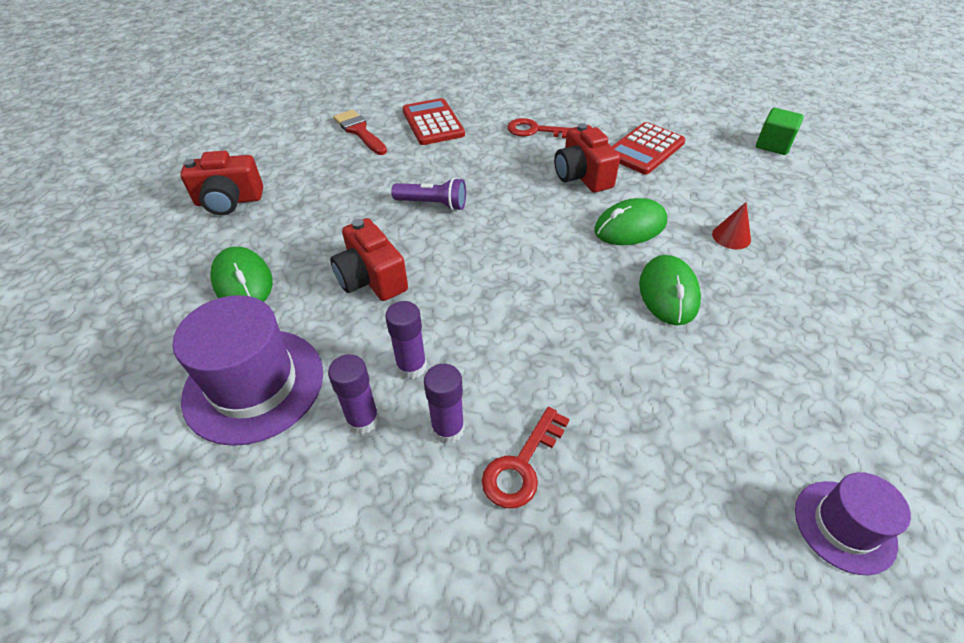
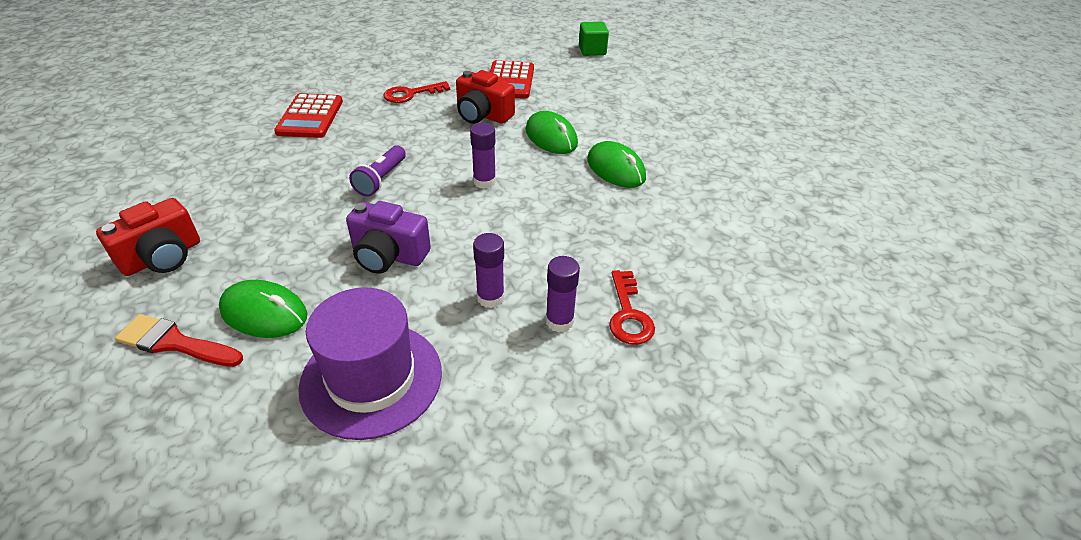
camera: 40 degrees left, 5 degrees down
purple glue stick [328,354,379,434] -> purple glue stick moved to [470,123,496,189]
red camera [330,218,408,301] -> purple camera [346,201,431,274]
red brush [333,110,387,155] -> red brush moved to [115,314,243,367]
purple flashlight [391,178,466,211] -> purple flashlight turned 135 degrees clockwise [349,145,406,196]
red calculator [402,98,465,145] -> red calculator turned 120 degrees counterclockwise [274,93,343,138]
green mouse [594,198,667,245] -> green mouse turned 60 degrees counterclockwise [526,111,578,154]
red cone [712,202,751,249] -> none
purple hat [795,472,911,575] -> none

